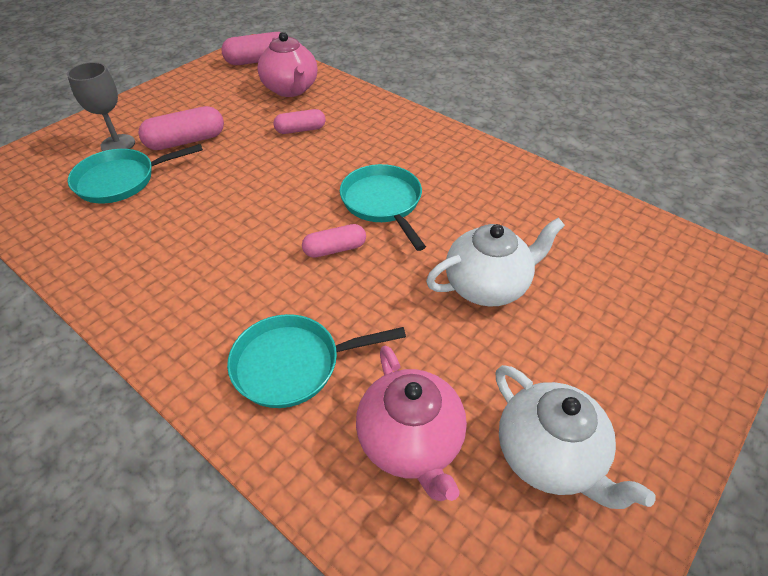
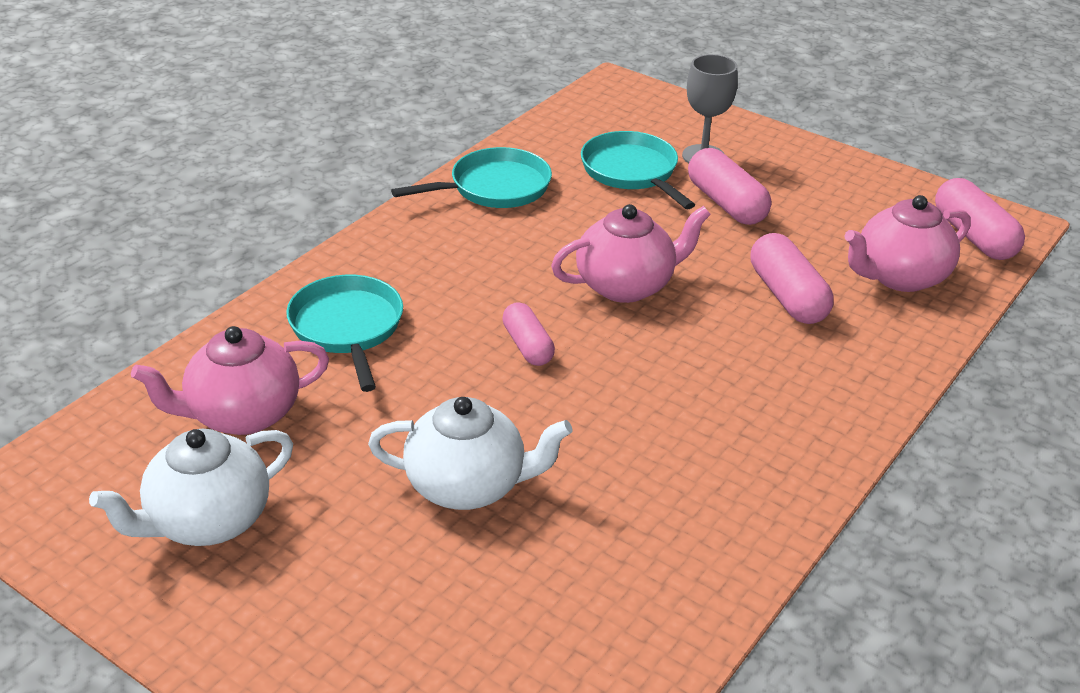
camera: 85 degrees right, 10 degrees down
pink capsule [274,109,326,134] -> pink capsule [751,233,834,324], size x1.54
turquoise pan [340,164,426,251] -> turquoise pan moved to [391,147,552,208]
white teapot [426,218,565,307] -> white teapot turned 60 degrees counterclockwise [368,397,573,510]
none -> pink teapot [551,204,711,303]

